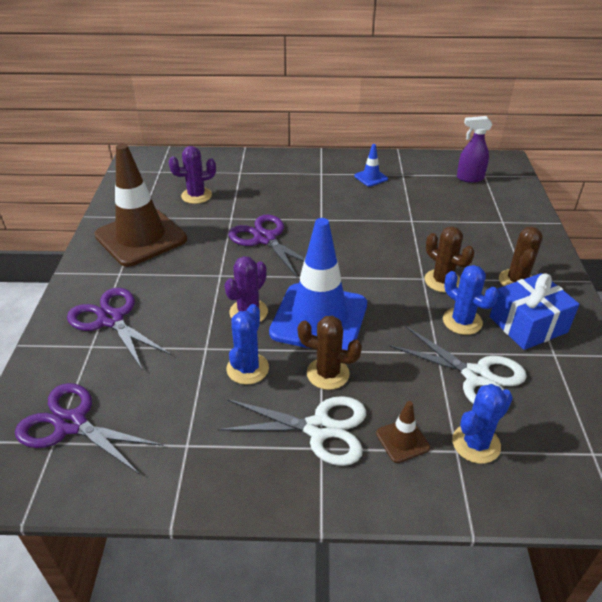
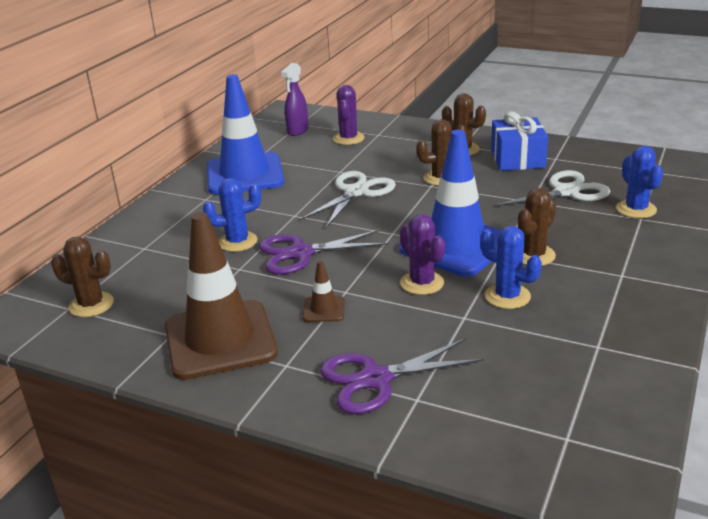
camera: 65 degrees left, 10 degrees down
purple scissors [15,383,164,475] -> none
purple cactus [168,146,216,204] -> purple cactus moved to [333,85,365,145]
white scissors [218,396,366,466] -> white scissors moved to [300,171,396,229]
blue traffic cone [354,144,388,187] -> blue traffic cone [207,74,284,195], size x2.42
brown traffic cone [376,401,430,463] -> brown traffic cone moved to [303,260,345,322]
blue cactus [443,265,499,335] -> blue cactus moved to [203,178,261,252]
none -> brown cactus [51,237,114,317]

